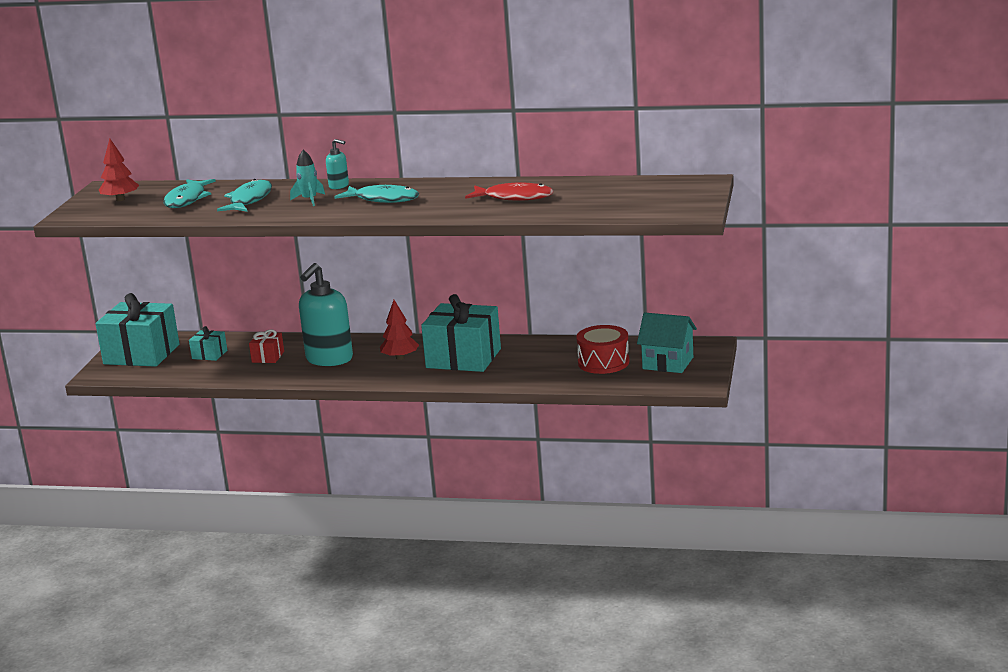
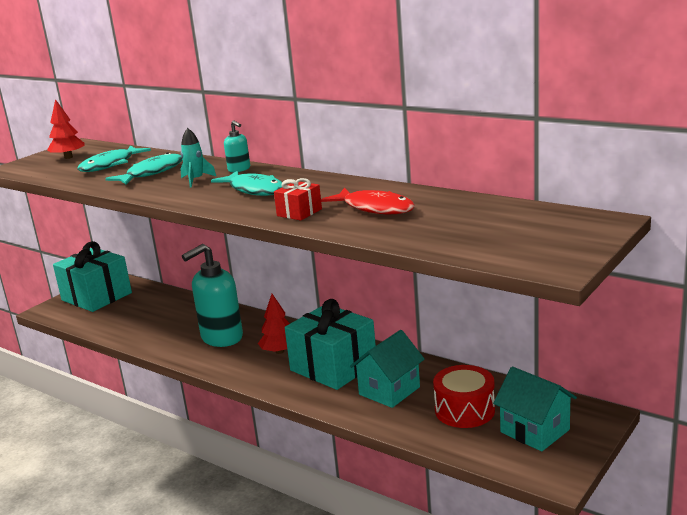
camera: 25 degrees right, 0 degrees up
turquoise gift [189,326,227,361] -> none
red gift [249,329,284,363] -> red gift moved to [274,178,322,221]
none -> turquoise house [350,330,425,408]

